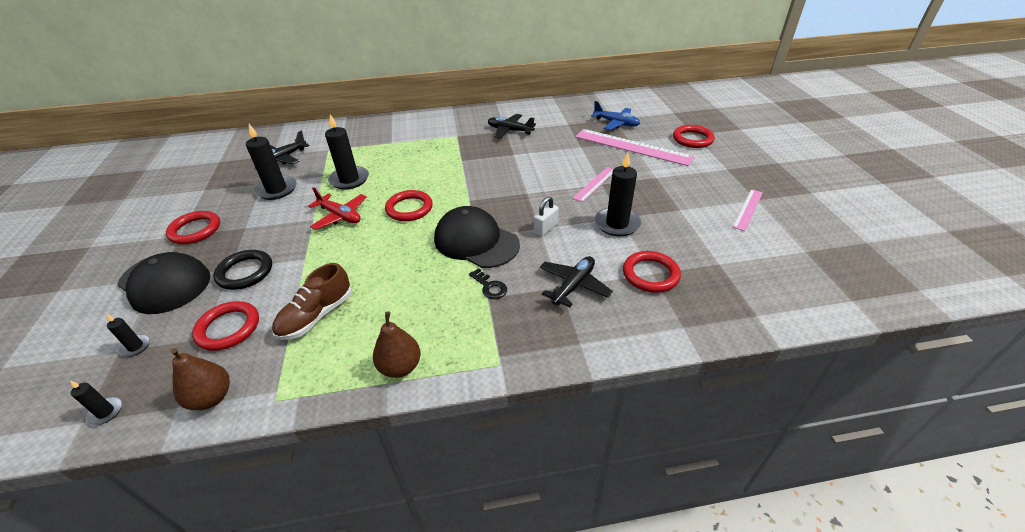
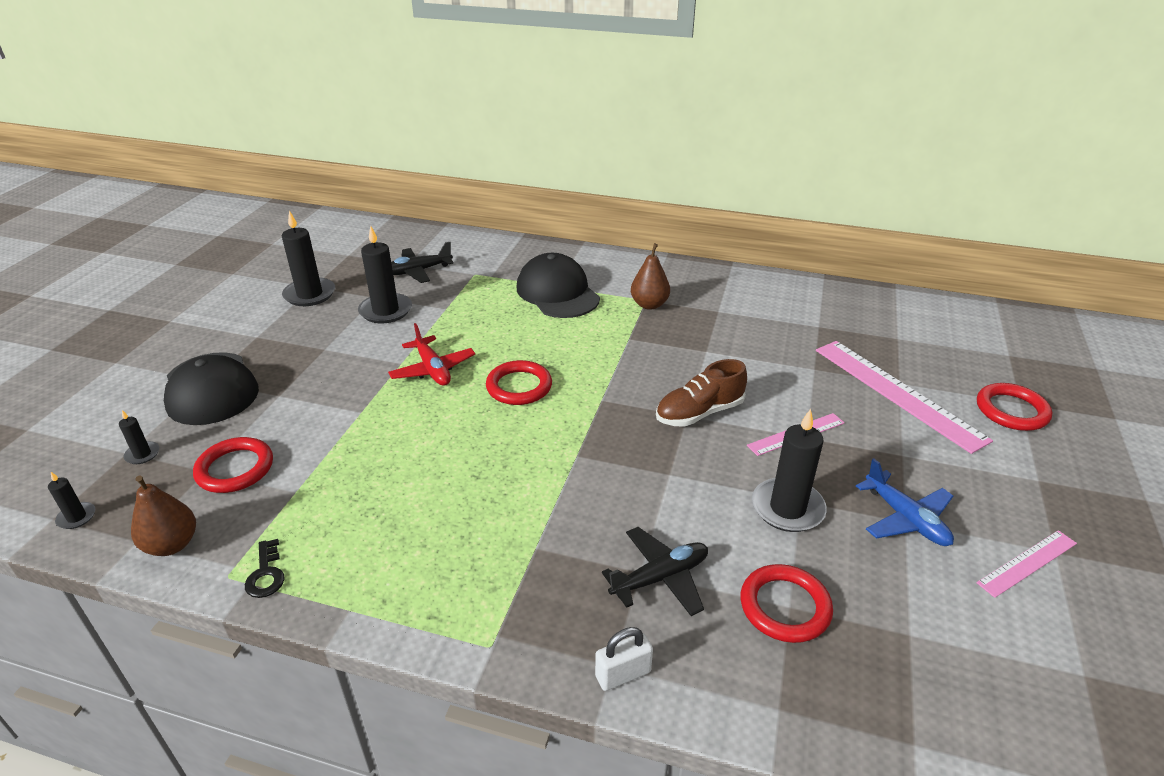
camera: 25 degrees right, 5 degrees down
red ring [166,211,220,244] -> none
black ring [213,250,272,290] -> none
brown shoe [272,263,352,340] -> brown shoe moved to [656,359,747,427]
black candle [325,114,369,190] -> black candle moved to [282,211,335,306]
brown pear [373,311,421,378] -> brown pear moved to [631,243,670,310]
black cap [434,206,520,268] -> black cap moved to [517,253,600,318]
black key [469,268,507,299] -> black key moved to [245,539,284,598]
black plane [488,114,536,138] -> none
white padlock [534,197,558,237] -> white padlock moved to [595,627,653,691]
blue plane [591,101,640,130] -> blue plane moved to [856,458,954,546]

